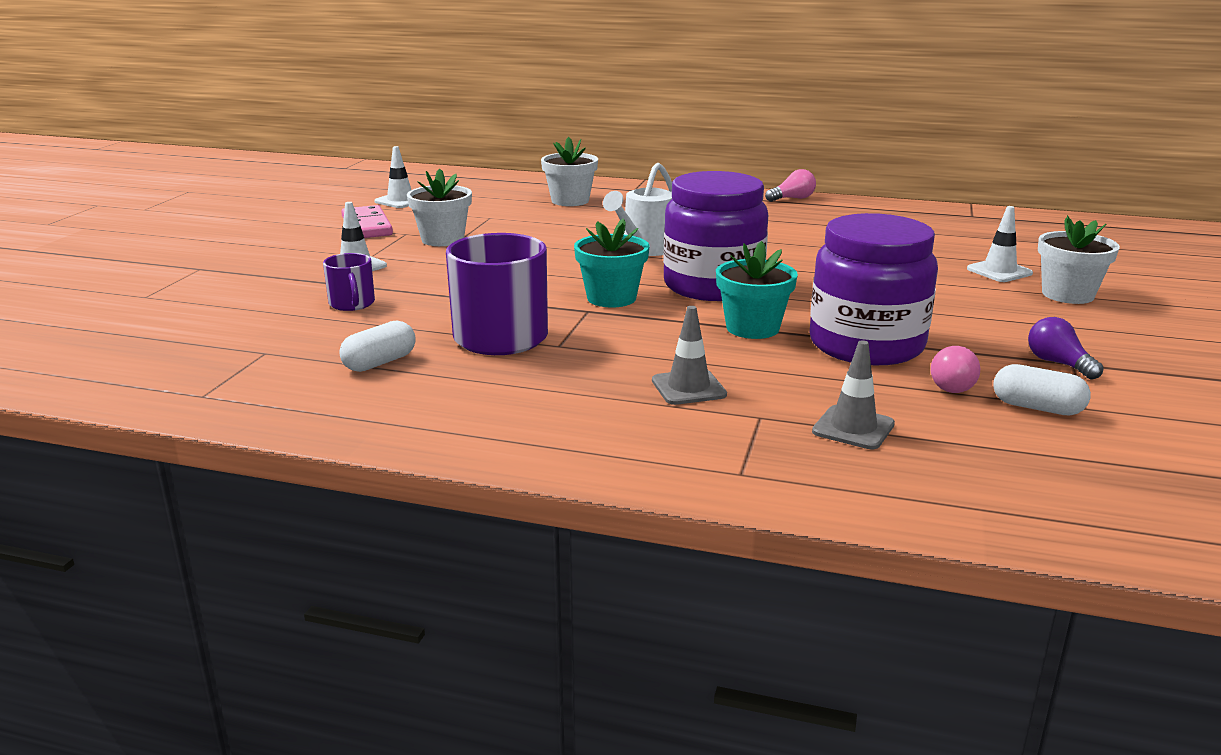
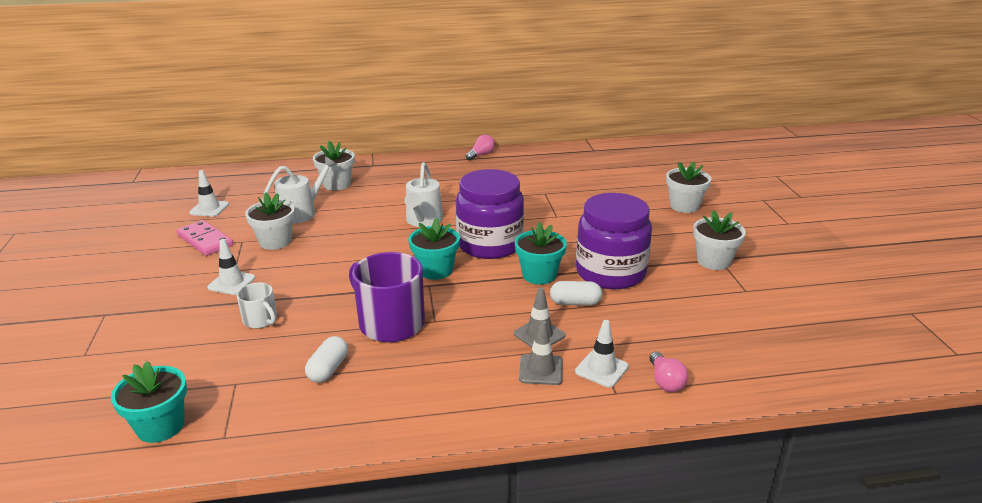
camera: 25 degrees left, 5 degrees up
purple mug [323,253,375,311] -> white mug [236,283,277,329]
grey traffic cone [812,340,895,449] -> grey traffic cone moved to [519,320,563,385]
pink light bulb [931,346,980,393] -> pink light bulb moved to [649,351,688,392]
white traffic cone [967,206,1033,282] -> white traffic cone moved to [575,320,629,388]
white capsule [993,364,1091,415] -> white capsule moved to [550,281,602,305]
purple light bulb [1028,317,1103,379] -> white flower pot [693,210,746,270]
none -> turquoise flower pot [111,361,187,443]
none -> white watering can [262,157,337,224]

